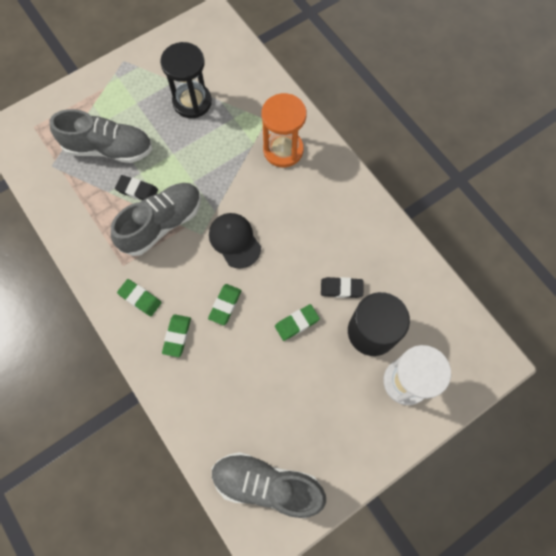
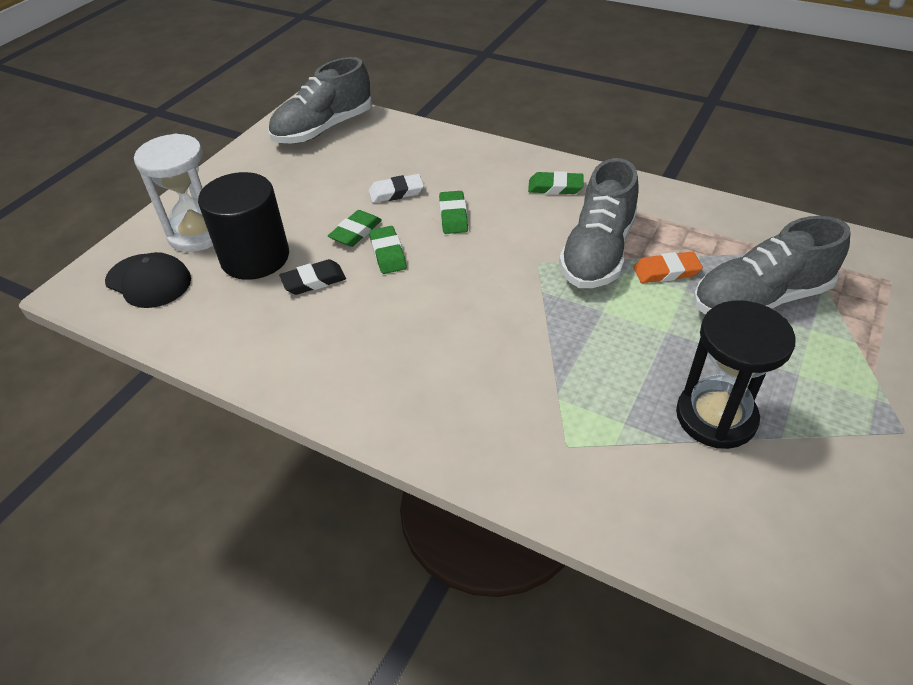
camera: 155 degrees right, 25 degrees down
black eraser [115,175,158,200] -> orange eraser [633,251,703,283]
green eraser [162,314,191,357] -> green eraser moved to [369,226,407,274]
black cap [209,213,261,268] -> black cap moved to [105,252,191,308]
grey shoe [212,452,326,518] -> grey shoe turned 150 degrees clockwise [268,57,372,143]
orange hourglass [262,93,307,167] -> none
none -> white eraser [369,174,424,203]

